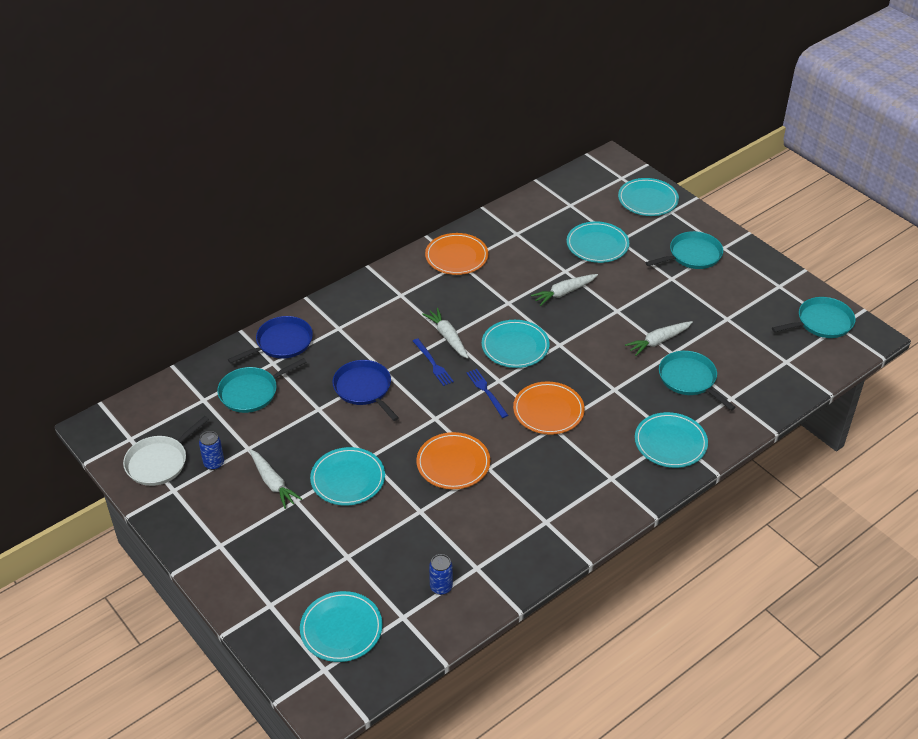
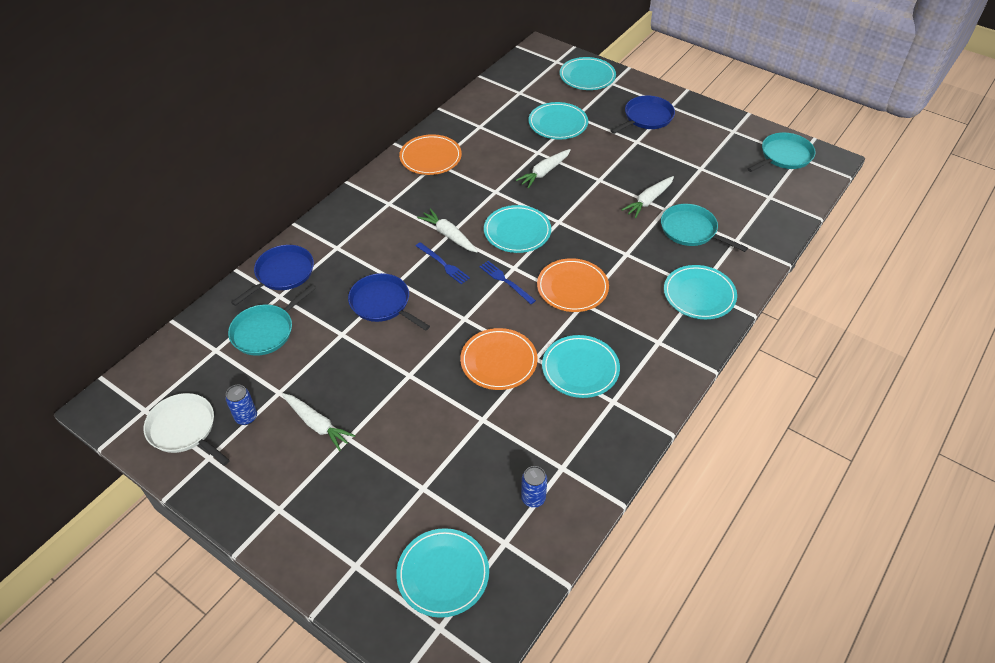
camera: 15 degrees left, 5 degrees up
white pan [123,416,209,486] -> white pan turned 105 degrees clockwise [144,393,230,466]
turquoise plate [310,447,385,506] -> turquoise plate moved to [542,335,620,398]
turquoise pan [645,231,723,269] -> blue pan [611,95,675,134]

